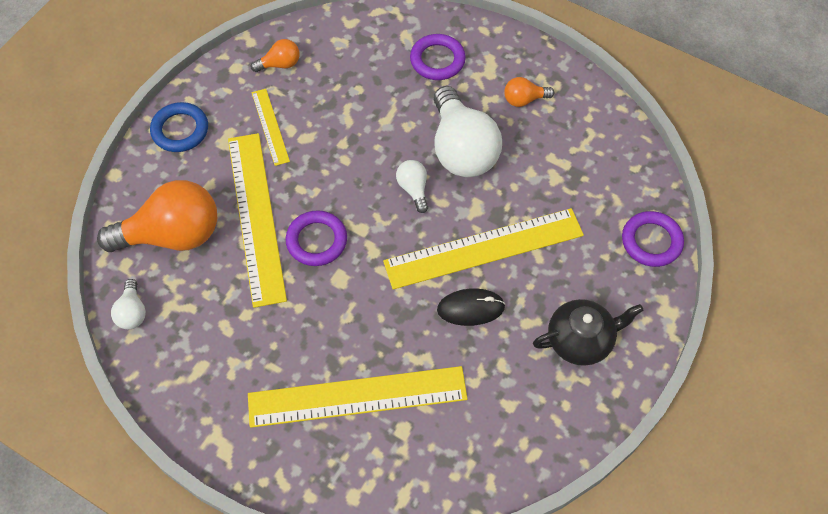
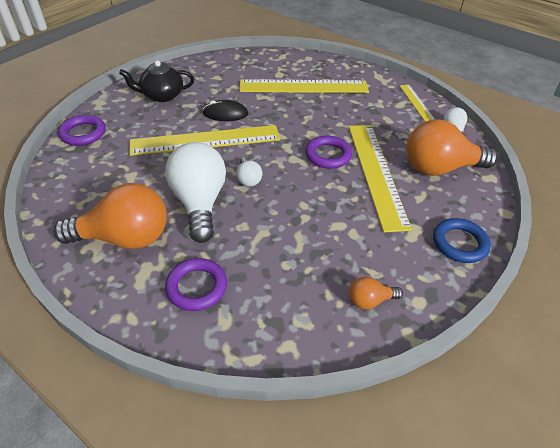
camera: 175 degrees left, 15 degrees down
yellow ruler [252,89,290,166] -> yellow ruler moved to [400,85,435,122]
orange light bulb [504,77,554,107] -> orange light bulb [54,183,167,249], size x2.18

